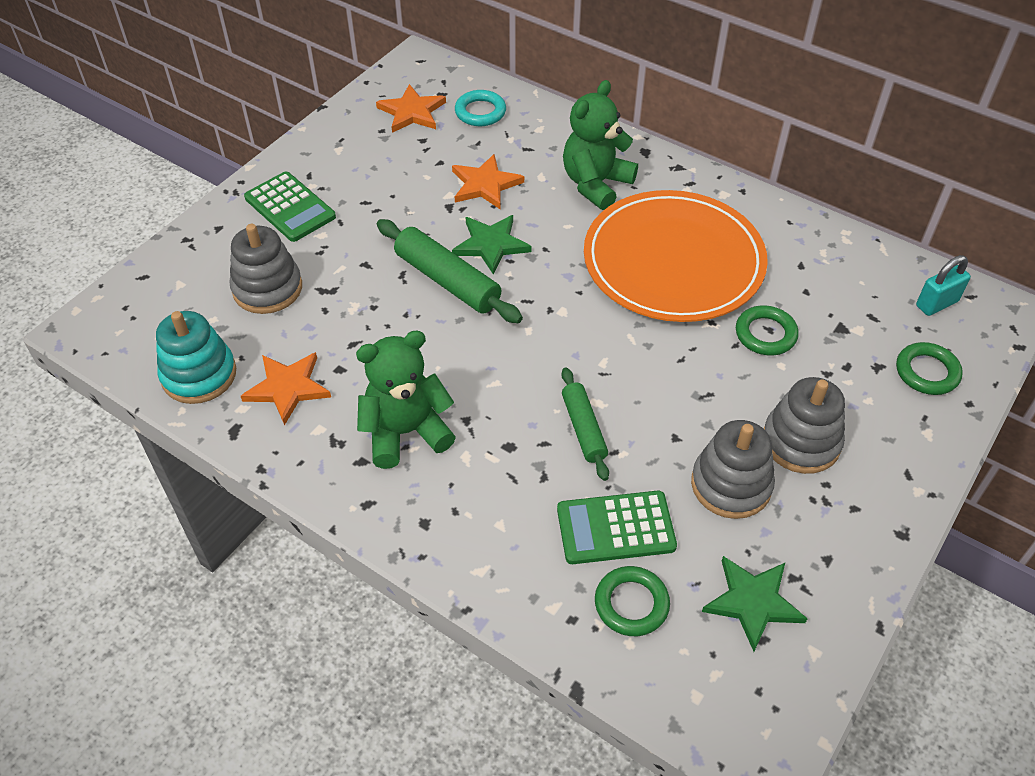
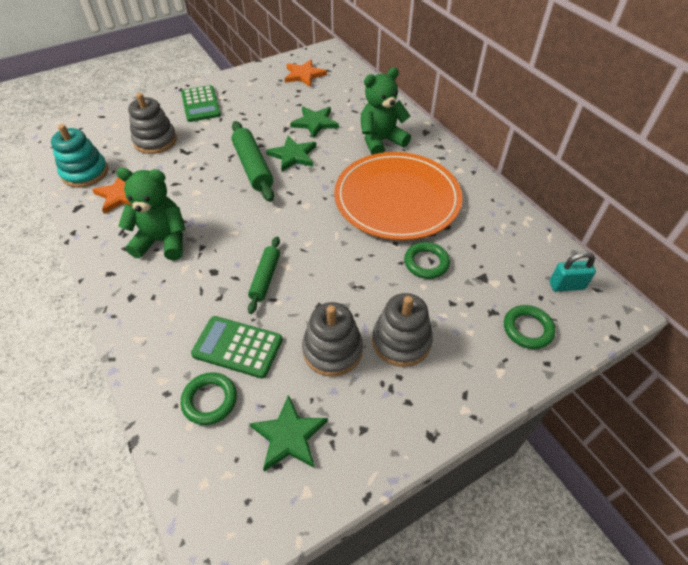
camera: 25 degrees right, 0 degrees up
orange star [452,154,524,209] -> green star [290,107,339,138]
turquoise ring [455,90,506,126] -> none

